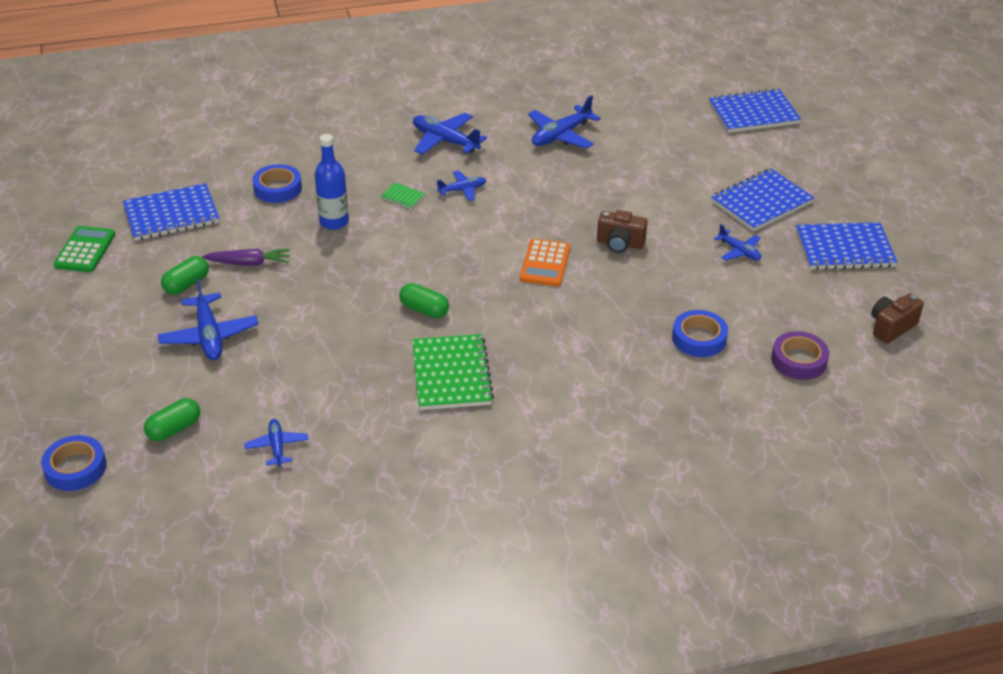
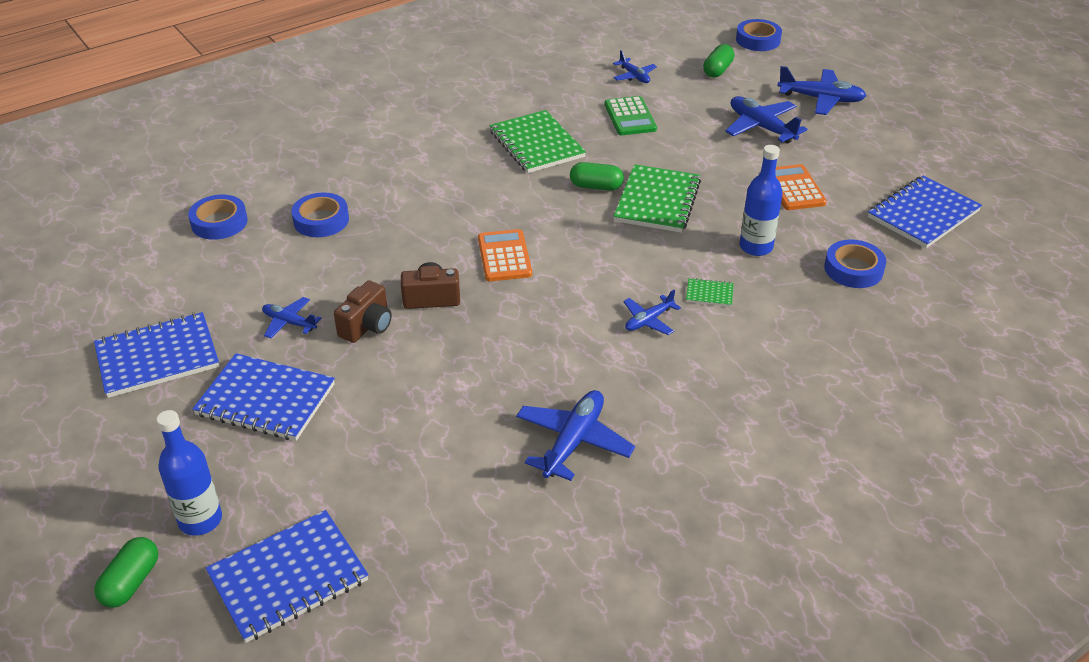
camera: 160 degrees right, 0 degrees up
green calculator [53,226,115,272] -> green calculator moved to [605,96,657,135]
green capsule [161,256,209,295] -> green capsule moved to [94,537,158,608]
purple carrot [202,248,290,266] -> orange calculator [775,164,827,210]
blue plane [413,113,487,155] -> blue plane moved to [777,66,867,115]
blue notebook [711,169,815,231] -> blue notebook turned 75 degrees clockwise [192,353,335,441]
purple tape [771,331,829,380] -> blue tape [188,195,247,240]
brown camera [871,293,924,344] -> brown camera moved to [334,280,392,343]
none -> blue bottle [156,410,222,536]
none -> green notebook [613,164,701,233]

